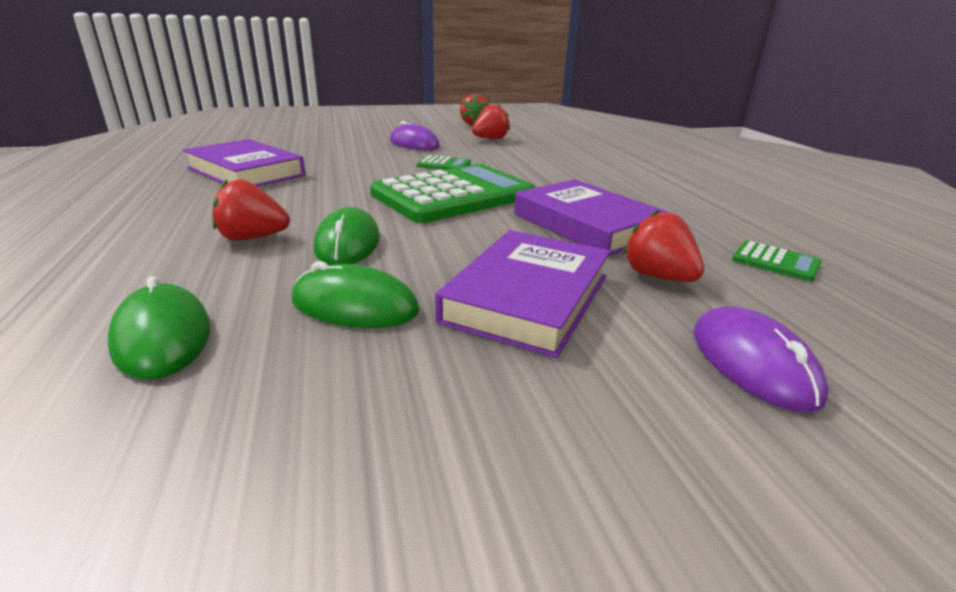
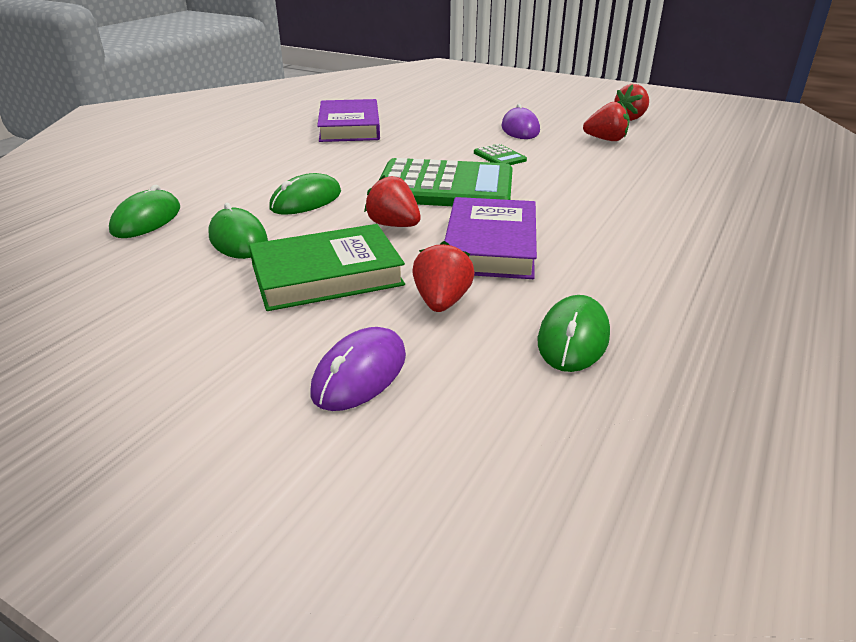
camera: 45 degrees right, 5 degrees up
red strawberry [212,179,290,241] -> red strawberry moved to [364,175,421,227]
purple book [435,230,610,358] -> green book [249,224,405,311]
green calculator [732,241,822,281] -> green mouse [538,295,610,372]

